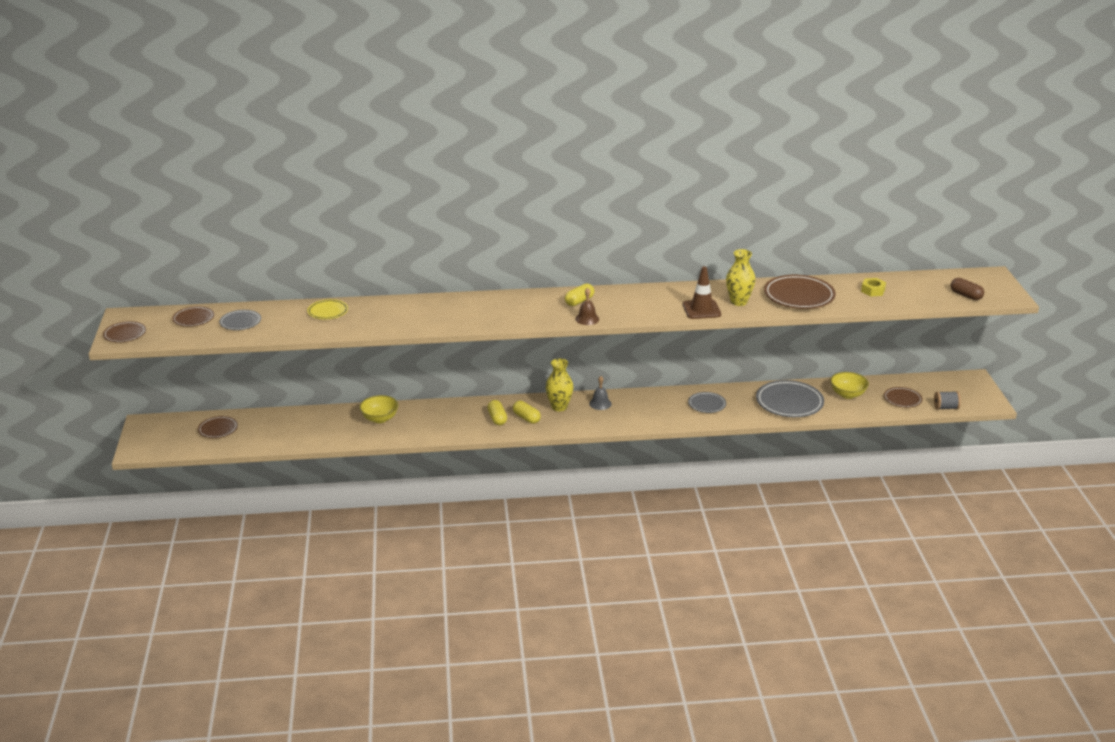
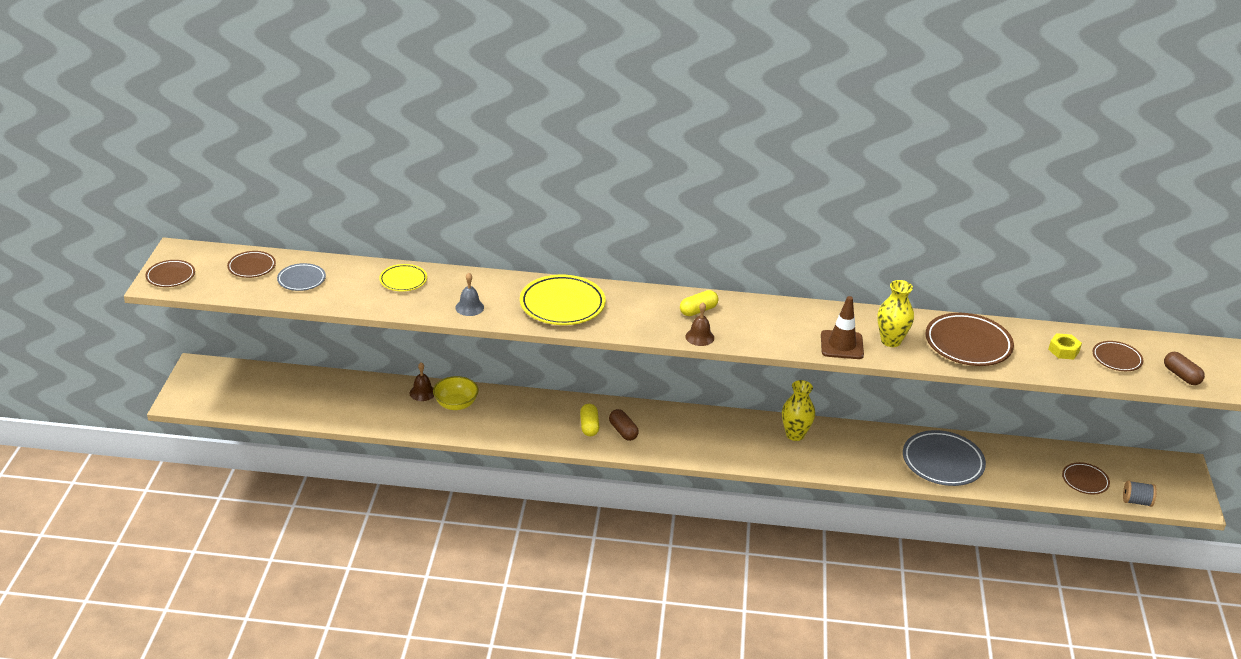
camera: 10 degrees right, 5 degrees up
brown plate [198,416,238,438] -> brown plate moved to [1093,341,1143,371]
yellow capsule [513,401,541,424] -> brown capsule [609,409,639,441]
yellow vase [546,358,574,411] -> yellow vase moved to [782,380,815,441]
grey bell [589,376,612,410] -> grey bell moved to [455,273,484,316]
grey plate [688,392,726,413] -> none
yellow bowl [830,372,869,399] -> none
none -> brown bell [409,362,434,401]
none -> yellow plate [520,275,606,325]

